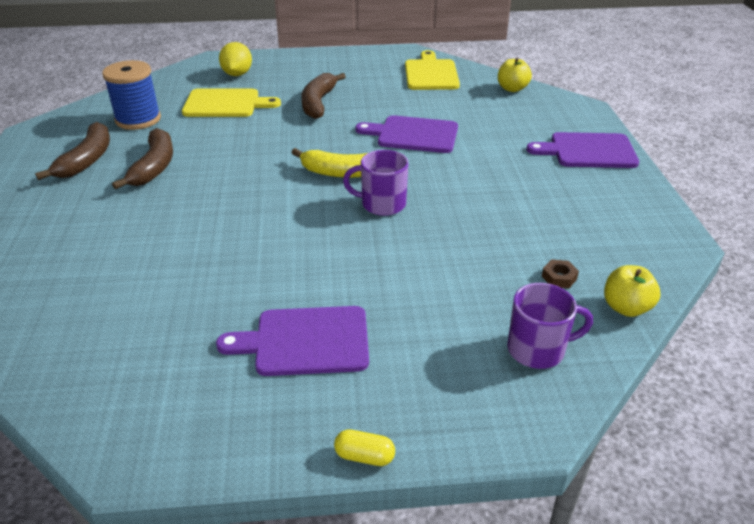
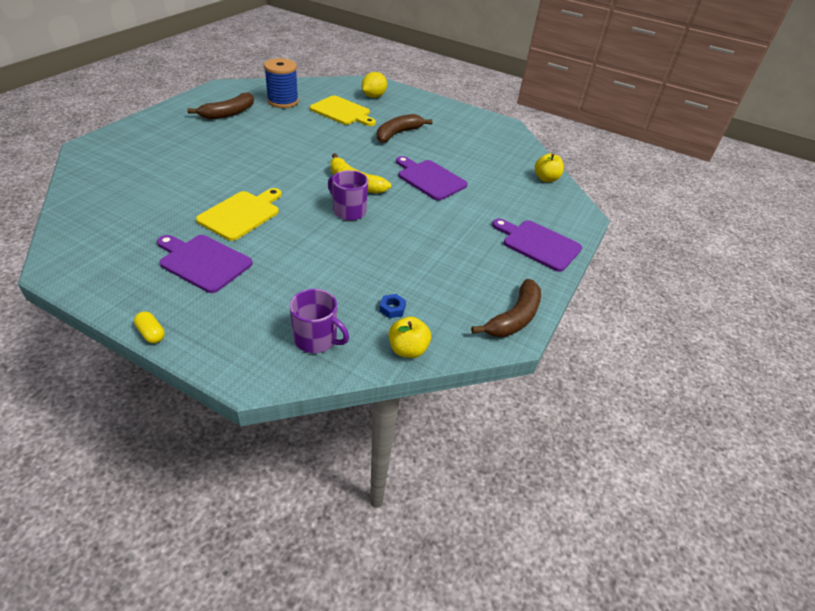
camera: 30 degrees right, 5 degrees up
brown banana [112,128,173,189] -> brown banana moved to [471,279,541,337]
yellow cutting board [405,50,460,90] -> yellow cutting board moved to [196,188,282,241]
brown nut [542,259,579,288] -> blue nut [379,294,406,318]

